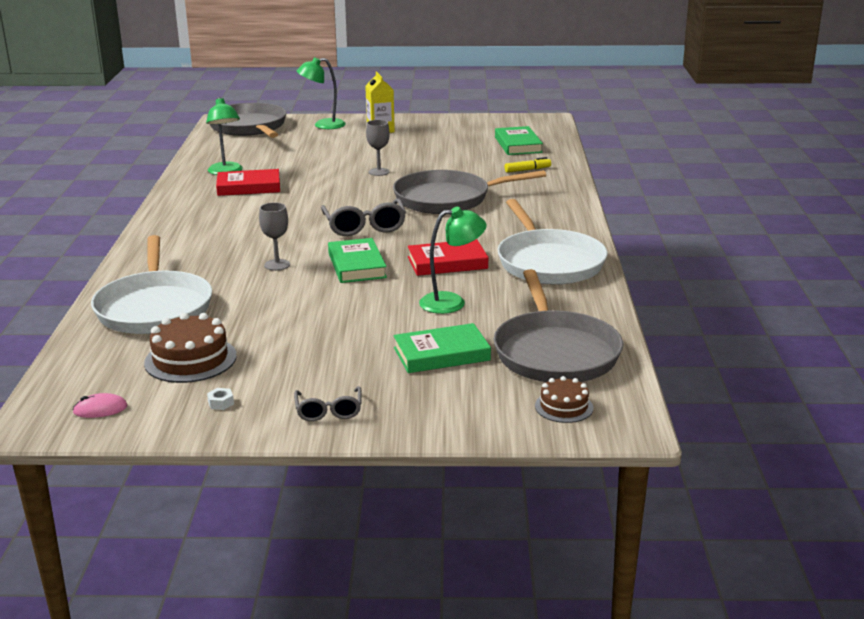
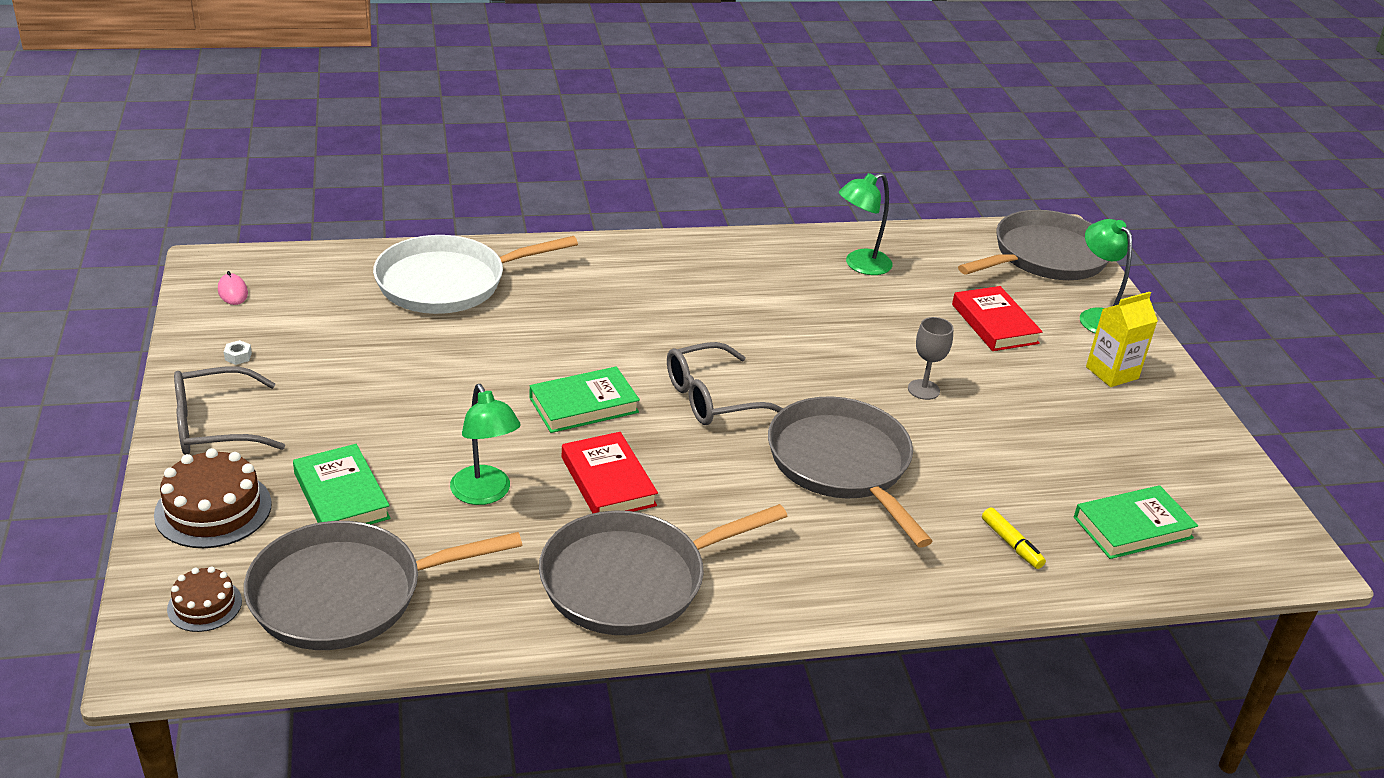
camera: 75 degrees right, 10 degrees up
brown cake [144,313,237,383] -> brown cake moved to [154,448,272,548]
red book [216,169,280,196] -> red book moved to [952,286,1043,351]
grey goblet [259,202,290,271] -> none
grey glasses [294,386,362,421] -> grey glasses [174,367,285,455], size x1.67
white pan [497,199,608,285] -> grey pan [539,504,787,635]

